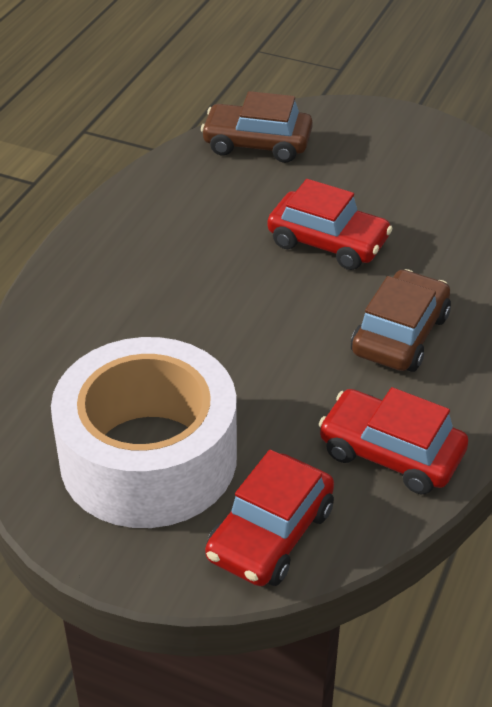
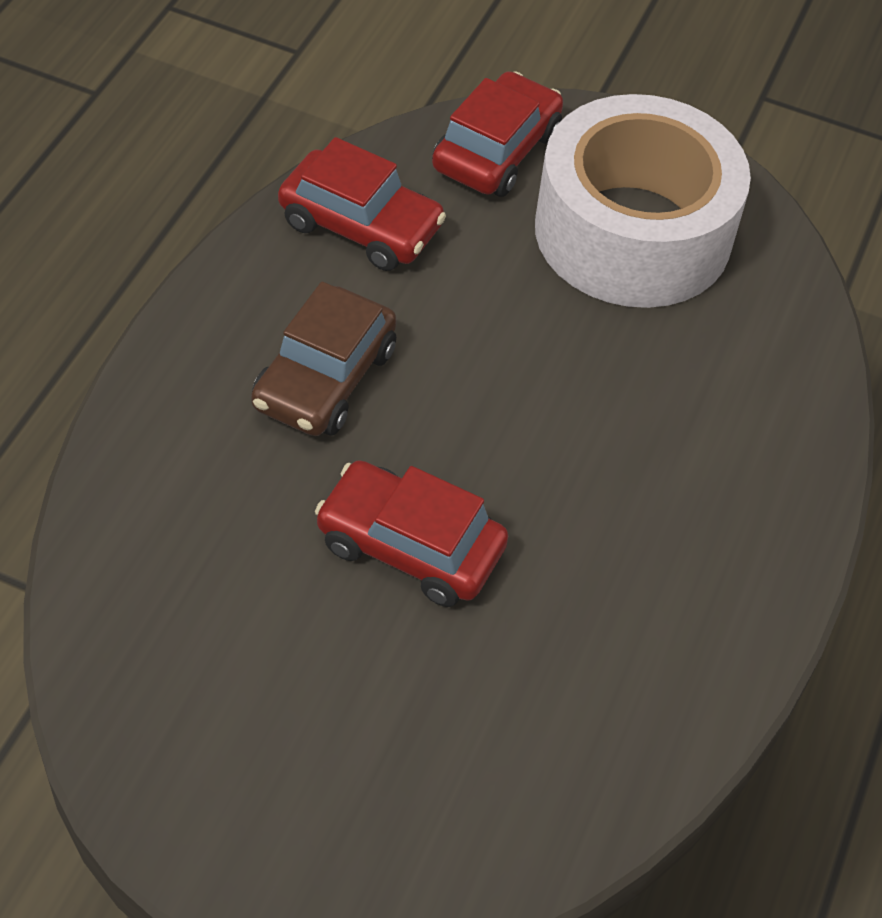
camera: 175 degrees right, 10 degrees up
brown car [201,91,313,163] -> none

